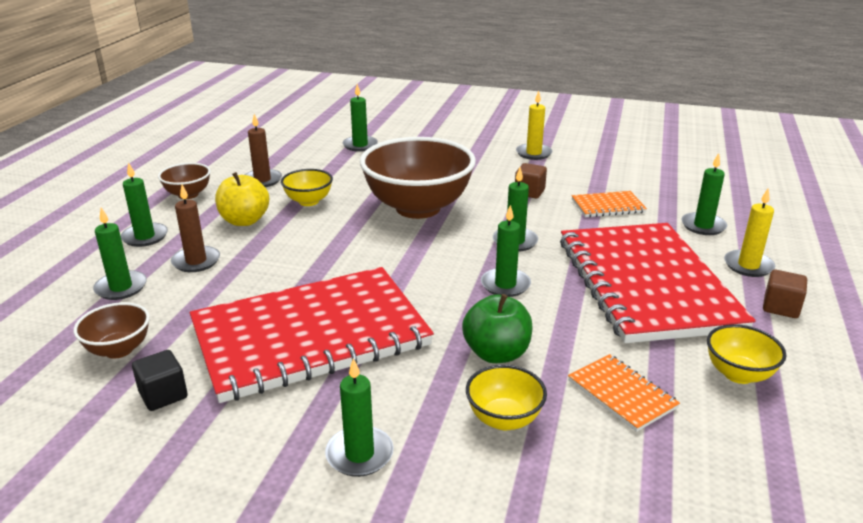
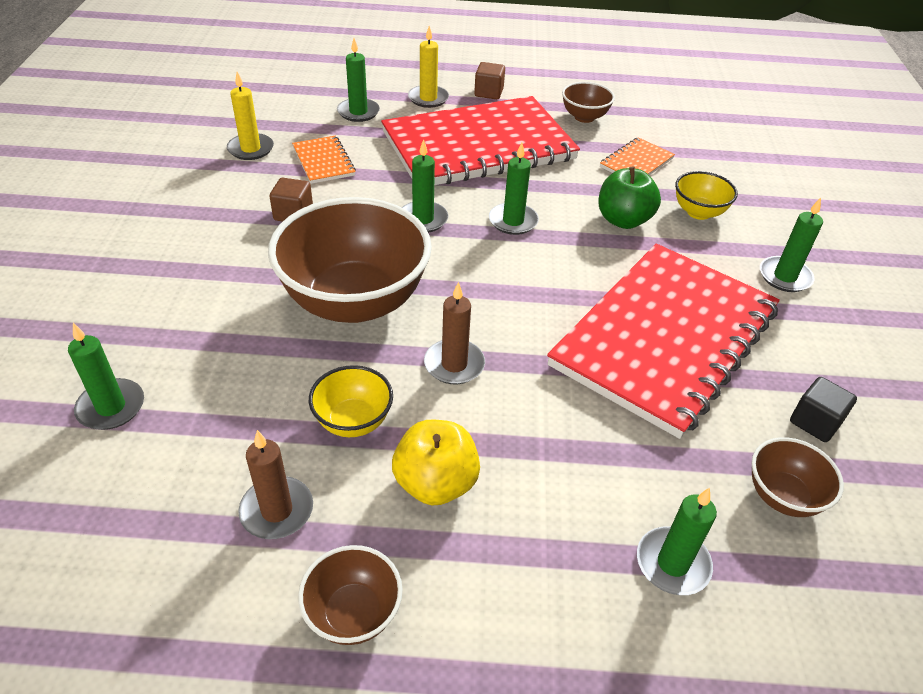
camera: 105 degrees left, 15 degrees up
green candle [121,162,168,247] -> none
brown candle [171,185,220,272] -> brown candle moved to [424,282,485,384]
red notebook [190,267,434,403] -> red notebook turned 75 degrees clockwise [547,243,780,439]
yellow candle [516,91,552,160] -> yellow candle moved to [227,72,274,160]
yellow bowl [707,324,787,384] -> brown bowl [562,82,615,123]

